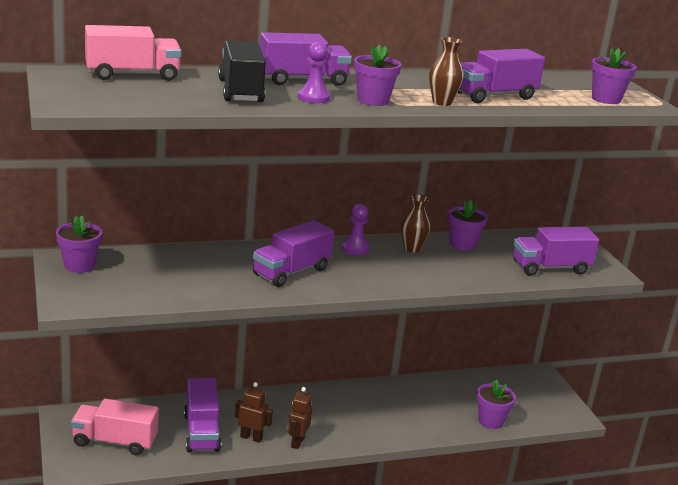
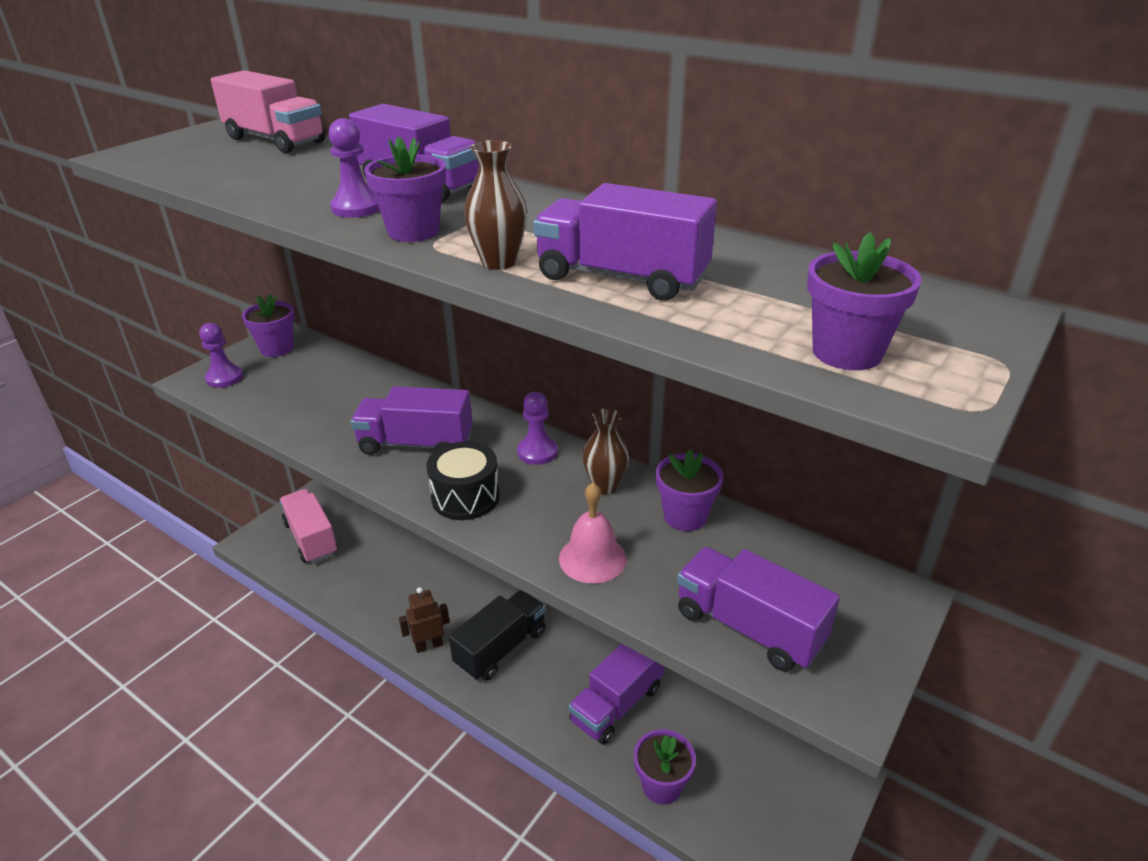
camera: 55 degrees right, 10 degrees up
purple truck [184,378,221,452] -> purple truck moved to [568,644,665,745]
black truck [218,41,266,102] -> black truck moved to [449,590,546,681]
brown robot [235,382,273,443] -> none
none -> purple pawn [199,323,243,388]
none -> black drum [426,442,500,520]
none -> pink bell [559,482,627,584]

